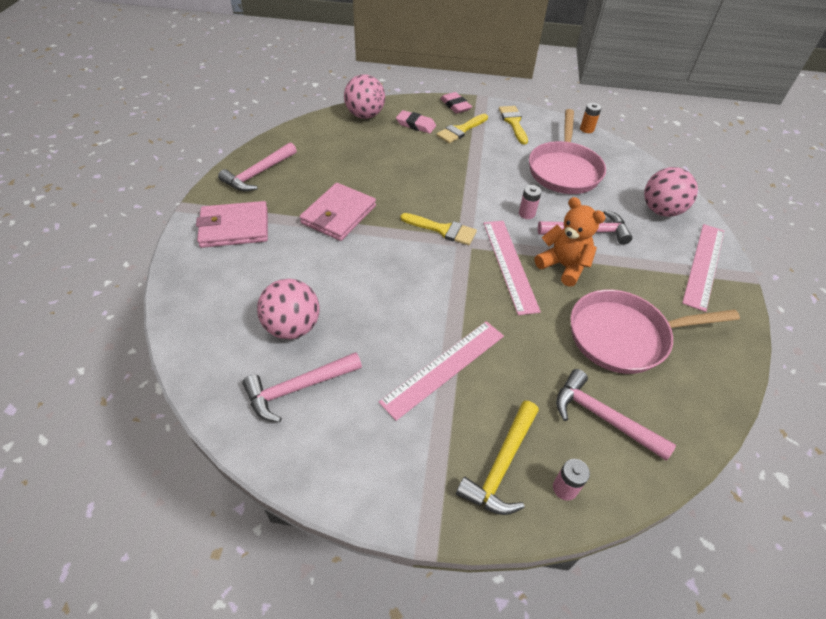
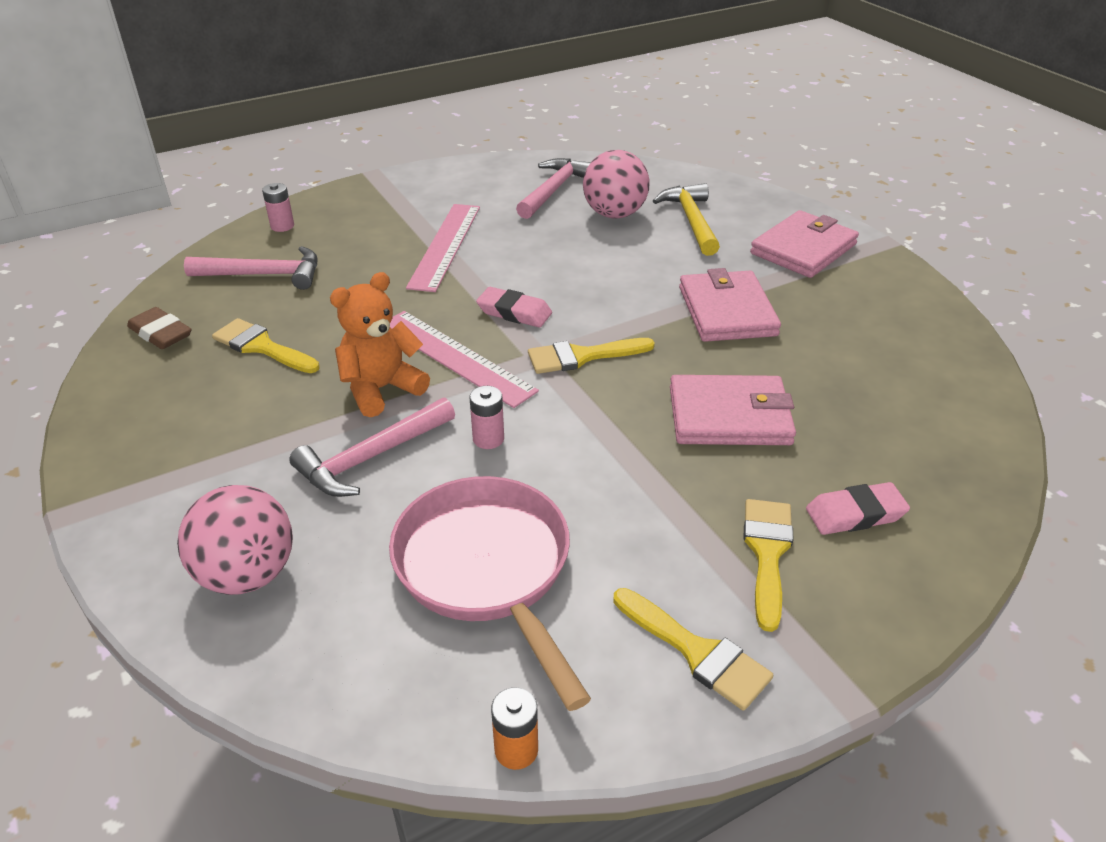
camera: 145 degrees right, 10 degrees down
pink hammer [218,142,297,192] -> none
pink ball [344,75,385,119] -> none
pink eraser [440,92,472,114] -> pink eraser moved to [476,287,552,327]
yellow hammer [456,401,539,515] -> yellow hammer moved to [653,183,720,256]
orange teddy bear [535,197,606,287] -> orange teddy bear turned 135 degrees clockwise [330,272,430,417]
pink pan [570,290,740,374] -> yellow brush [212,318,320,373]
pink ruler [682,224,724,312] -> none
none -> brown eraser [127,307,192,349]
none -> pink wallet [670,375,796,445]

